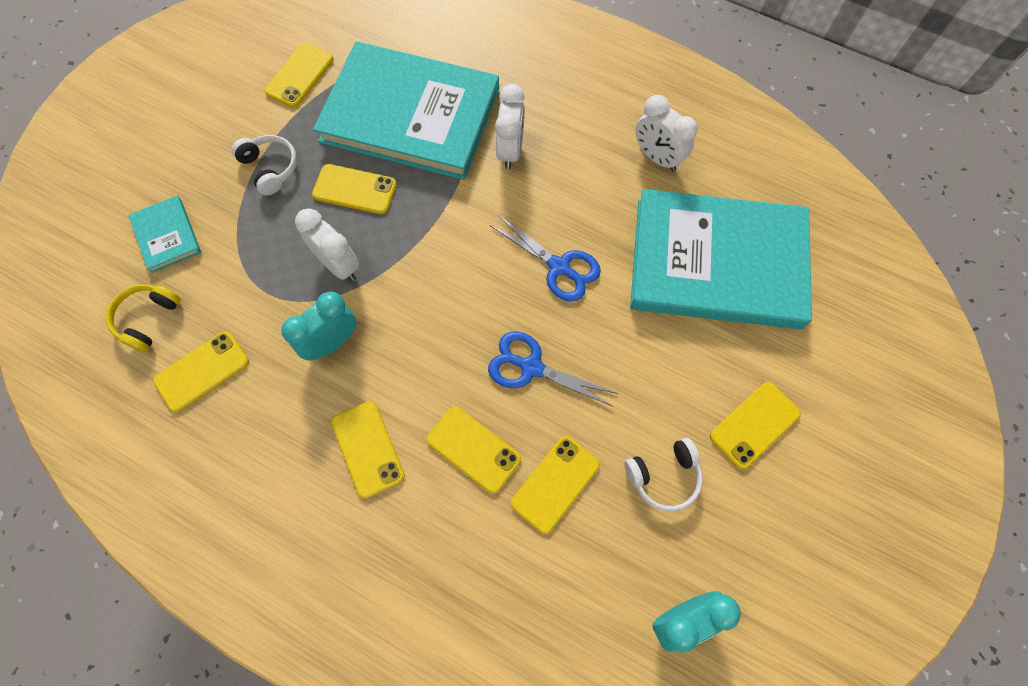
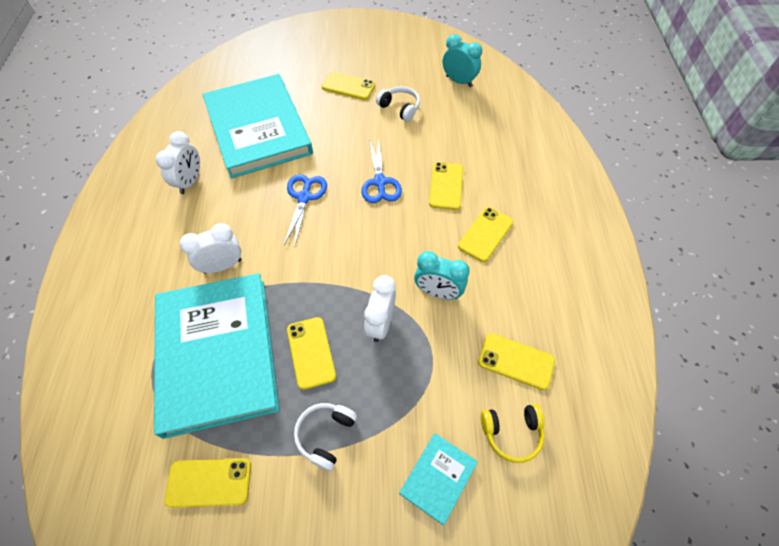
camera: 120 degrees left, 10 degrees down
yellow phone [511,436,600,534] -> none

